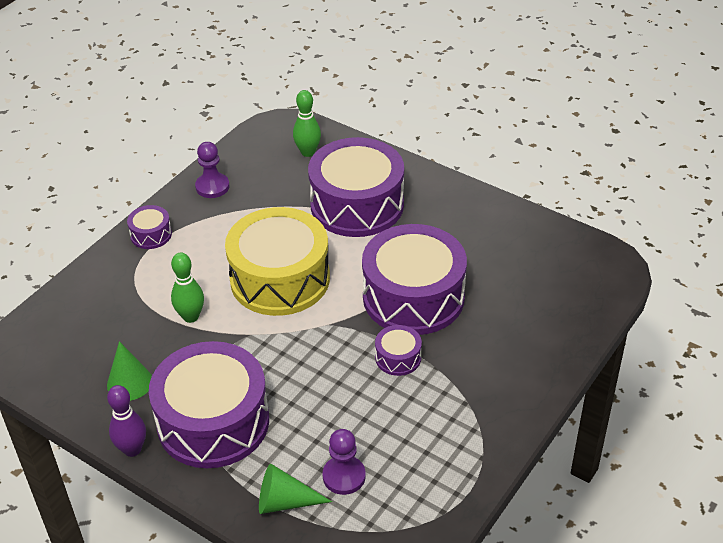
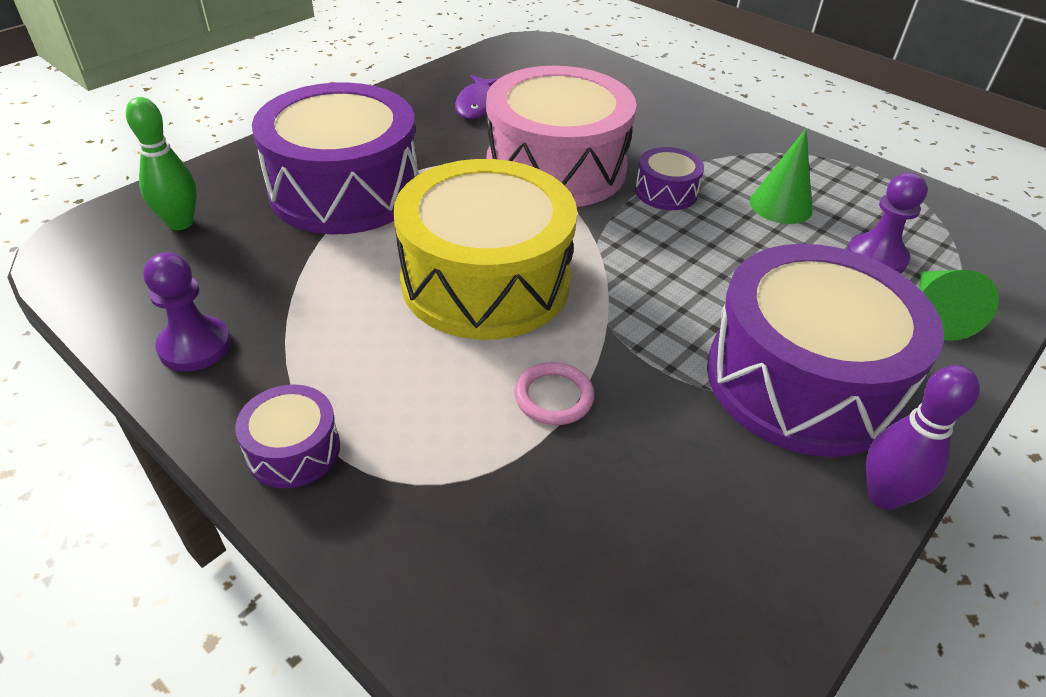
camera: 85 degrees left, 0 degrees up
green cone [107,341,152,401] -> green cone moved to [750,129,812,224]
green bowling pin [171,252,204,323] -> pink ring [514,362,594,425]
purple drum [362,224,467,335] -> pink drum [486,66,637,207]
none -> purple fish [455,75,499,119]

